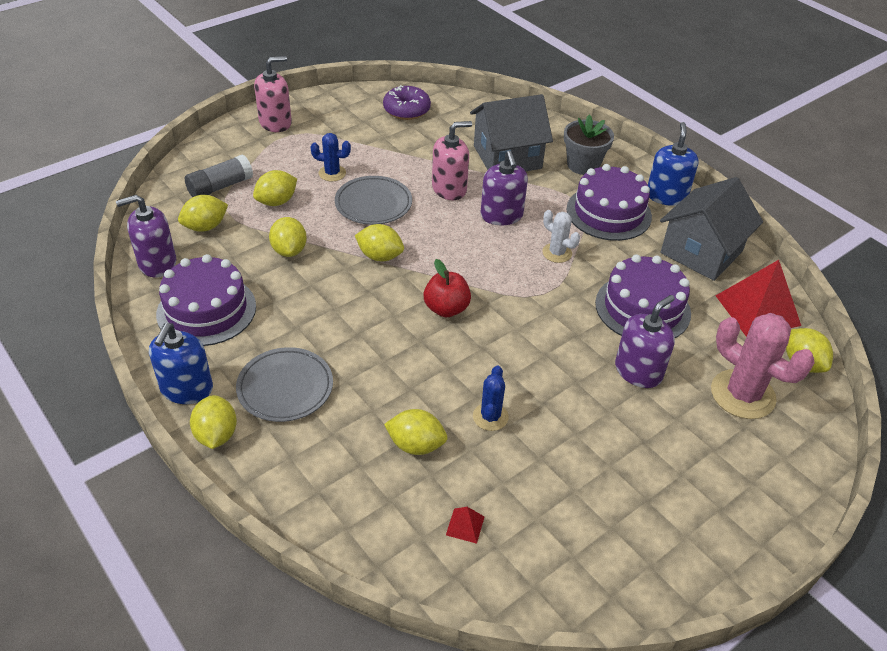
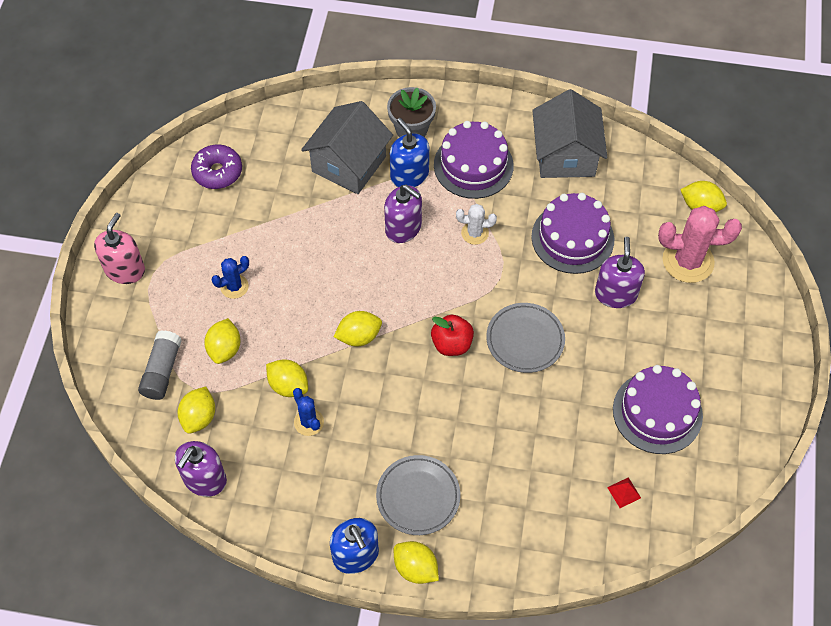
camera: 40 degrees left, 15 degrees up
purple cake [156,254,256,346] -> purple cake moved to [613,365,703,454]
grey plate [335,176,412,225] -> grey plate moved to [486,303,565,373]
yellow lemon [384,409,447,455] -> none
pink soap dispenser [432,121,472,200] -> none
blue cactus [473,365,509,431] -> blue cactus moved to [293,388,324,436]
blue soap dispenser [648,122,699,206] -> blue soap dispenser moved to [390,118,429,187]
red pyramid [715,260,801,337] -> none

